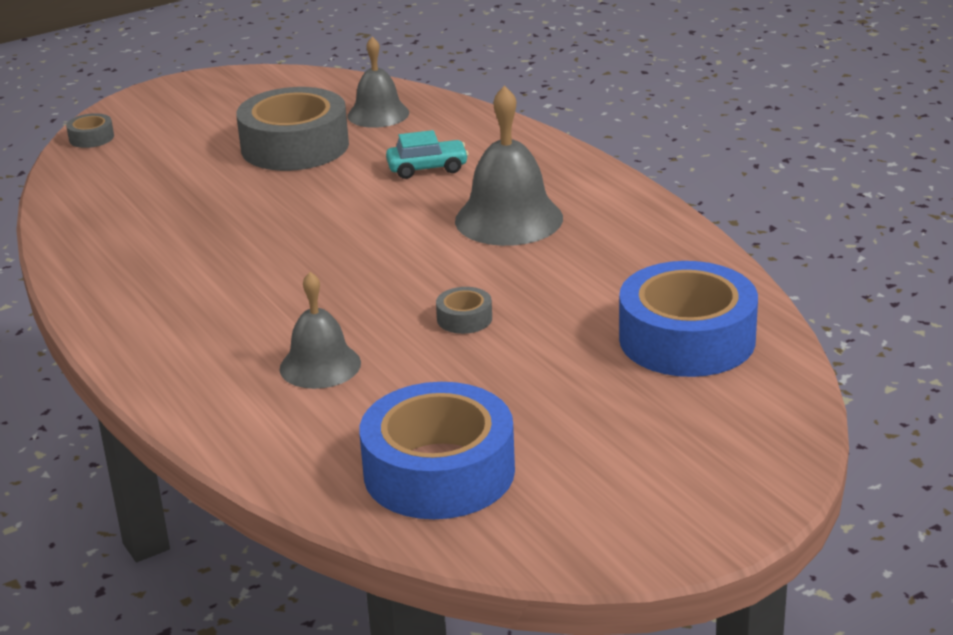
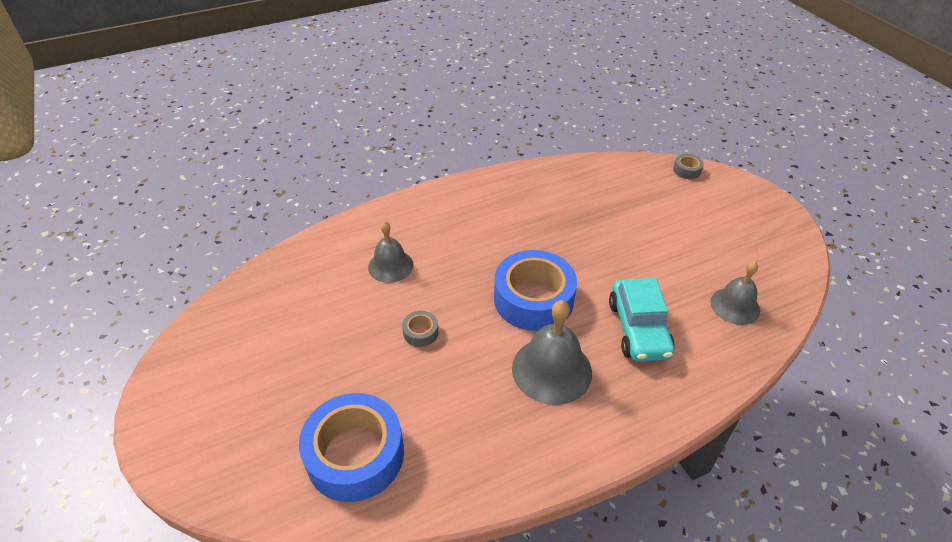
camera: 95 degrees right, 15 degrees up
grey tape [236,87,349,171] -> none
blue tape [359,382,515,519] -> blue tape moved to [494,250,577,331]
turquoise car [386,130,469,179] -> turquoise car [609,278,675,362], size x1.63

